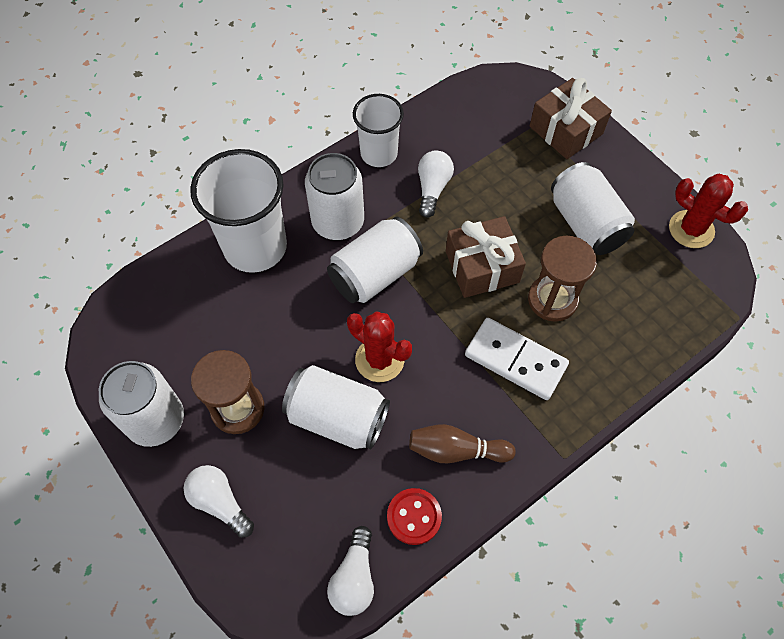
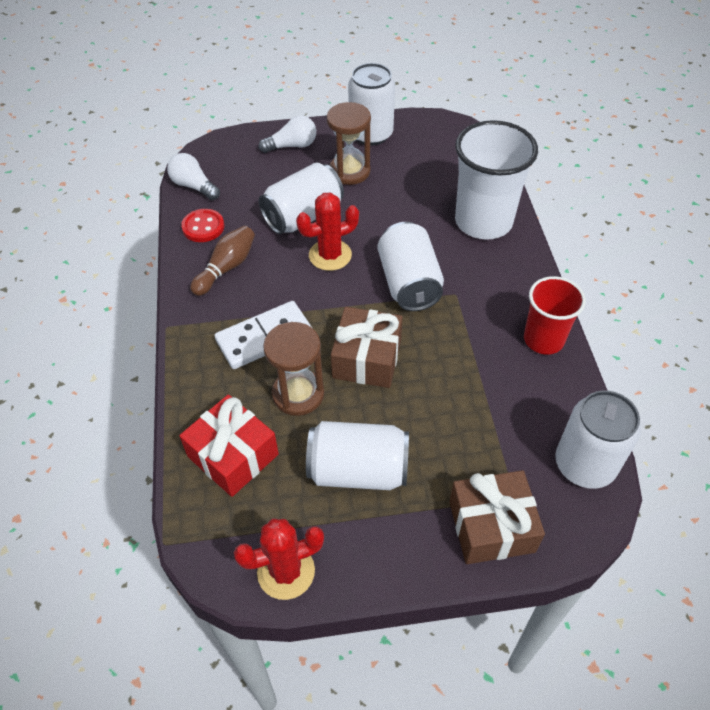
camera: 120 degrees right, 10 degrees down
white can [305,153,364,240] -> white can moved to [555,390,641,489]
white cup [353,94,404,167] -> red cup [524,276,586,354]
white light bulb [418,150,454,218] -> none
none -> red gift [179,394,279,497]

